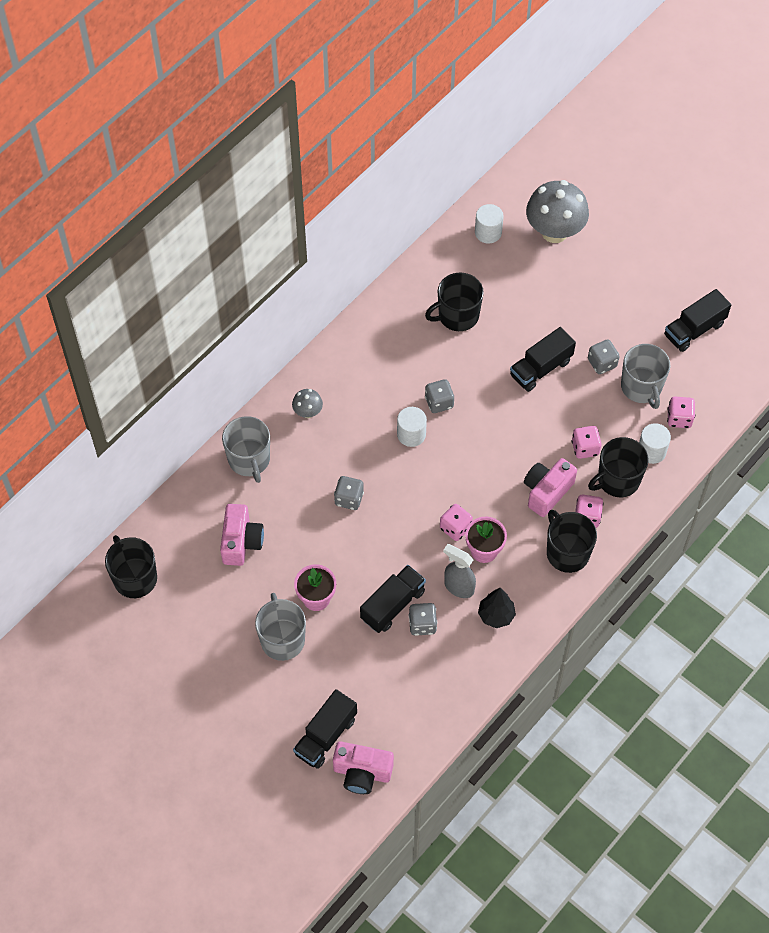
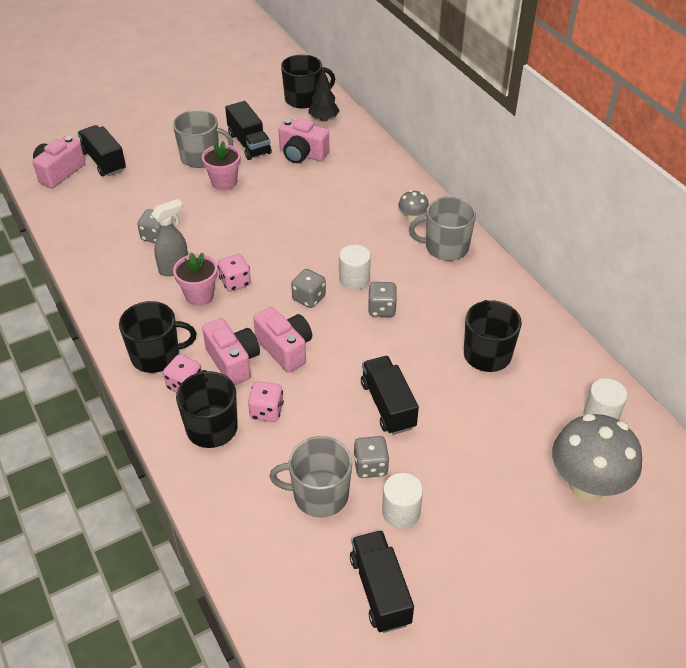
camera: 110 degrees right, 15 degrees down
grey mug [222,416,270,483] -> grey mug moved to [409,197,476,261]
grey dice [334,476,364,510] -> grey dice moved to [291,269,326,308]
black truck [360,565,426,633] -> black truck moved to [225,101,272,160]
black tree [478,588,516,628] -> black tree moved to [308,69,340,122]
white cylinder [639,423,671,464] -> white cylinder moved to [382,473,423,528]
pink dice [667,397,695,428] -> none
none -> pink camera [253,307,312,373]

